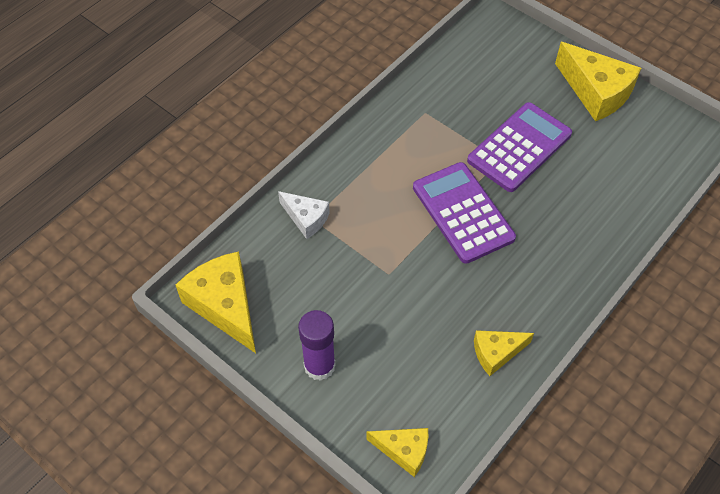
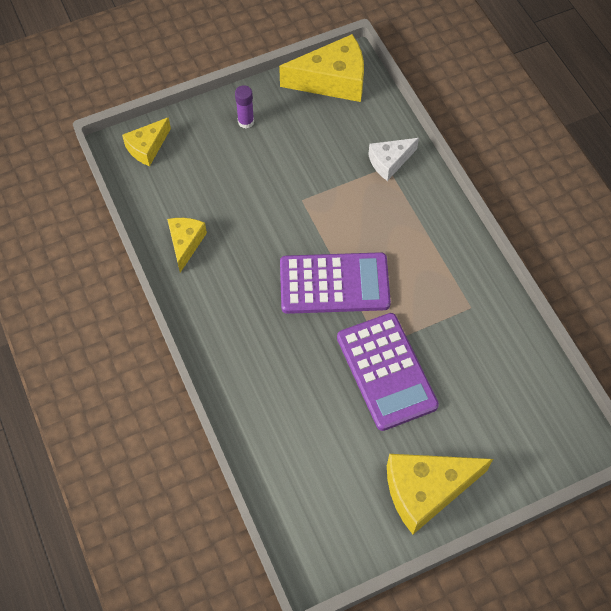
camera: 115 degrees right, 5 degrees up
purple glue stick [298,310,336,381] -> purple glue stick [235,85,254,129], size x0.61

